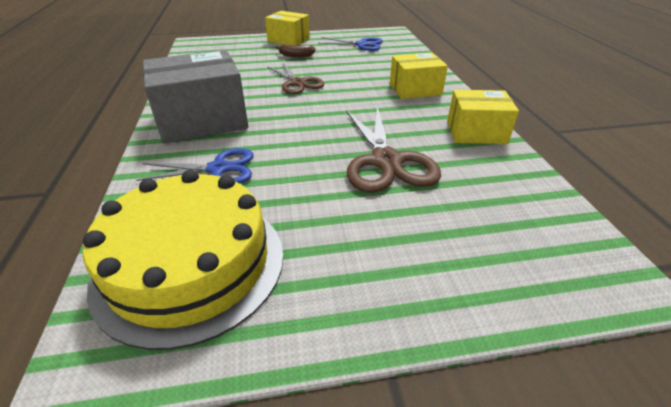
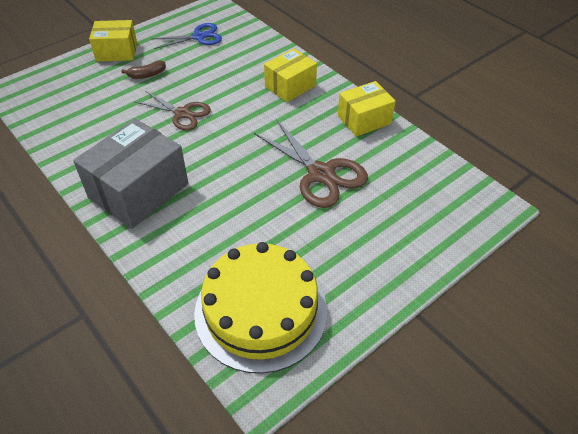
camera: 30 degrees left, 10 degrees up
blue scissors [137,148,253,183] -> none

